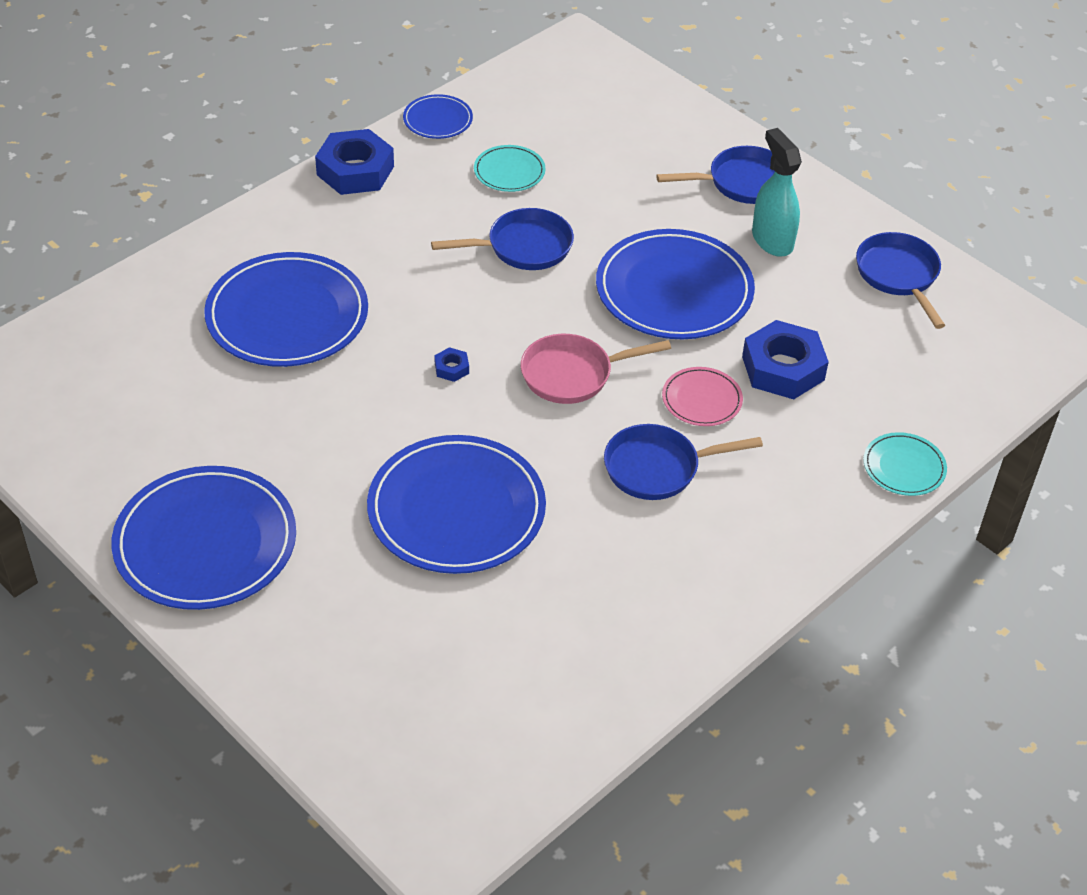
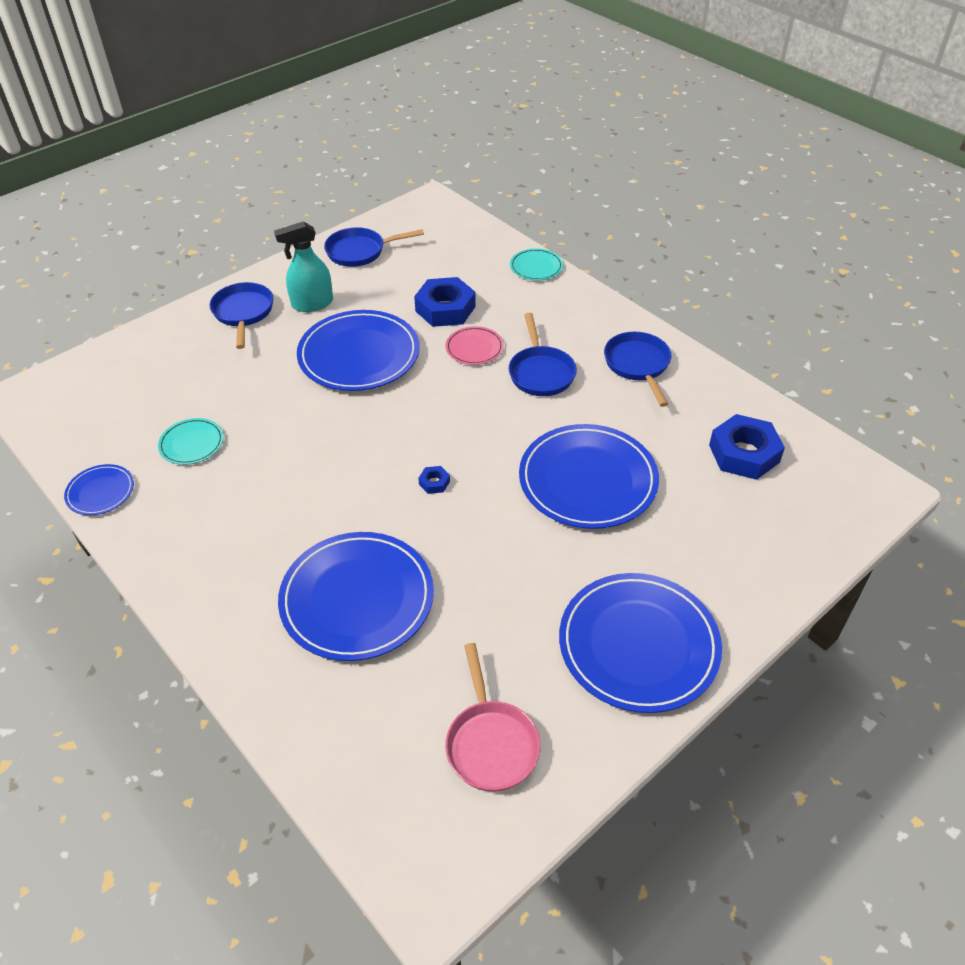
camera: 85 degrees left, 0 degrees up
blue nut [315,129,394,195] -> blue nut moved to [709,414,785,480]
blue pan [431,208,574,270] -> blue pan moved to [604,332,672,407]
pink pan [521,334,671,404] -> pink pan moved to [445,643,541,792]

